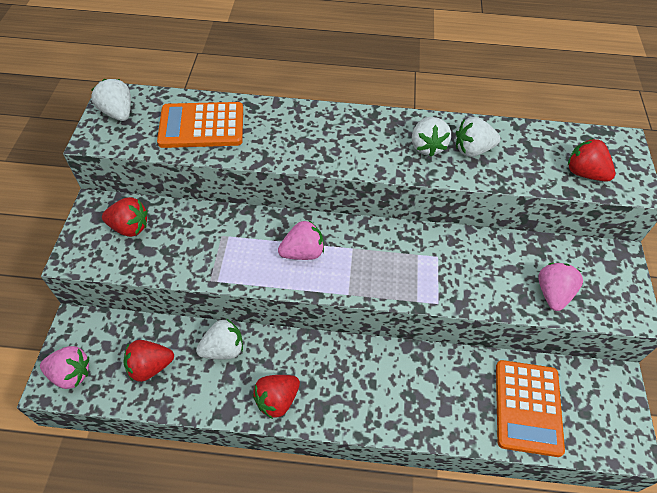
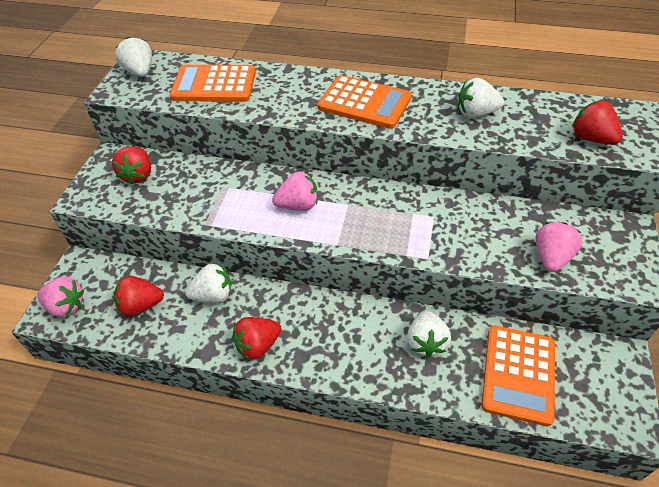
camera: 10 degrees right, 5 degrees down
red strawberry [102,197,148,237] -> red strawberry turned 75 degrees clockwise [112,147,151,184]
white strawberry [412,117,451,157] -> white strawberry moved to [407,311,451,358]
none -> orange calculator [318,75,412,129]

